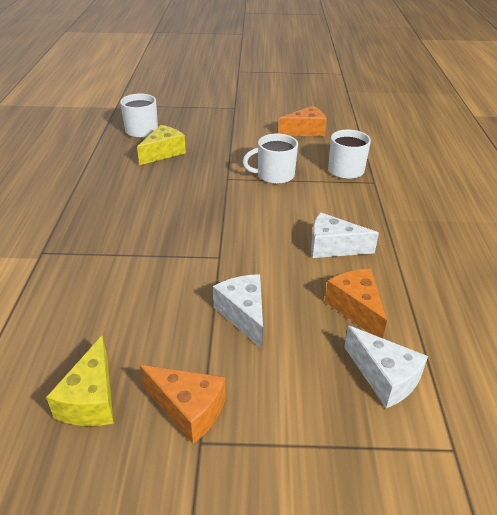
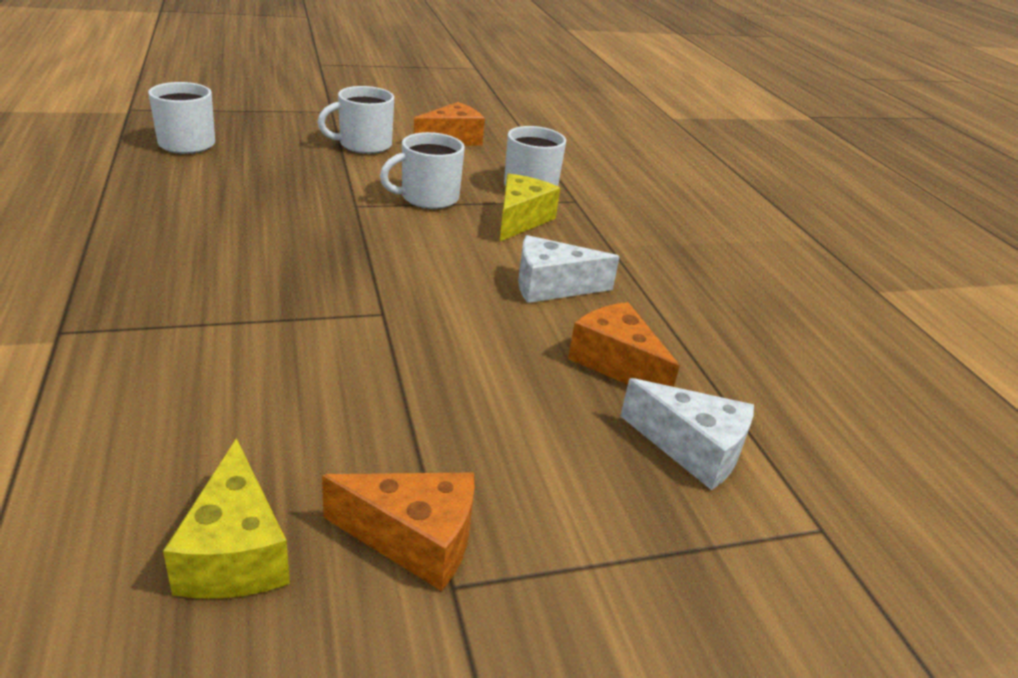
camera: 20 degrees left, 5 degrees down
yellow cheese [137,125,186,165] -> yellow cheese moved to [500,173,560,241]
white cheese [213,274,263,348] -> none
none -> white mug [317,86,394,154]

